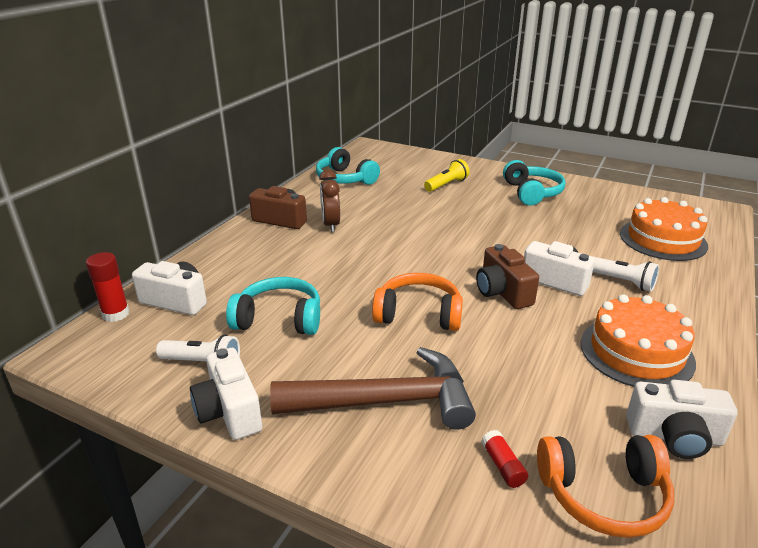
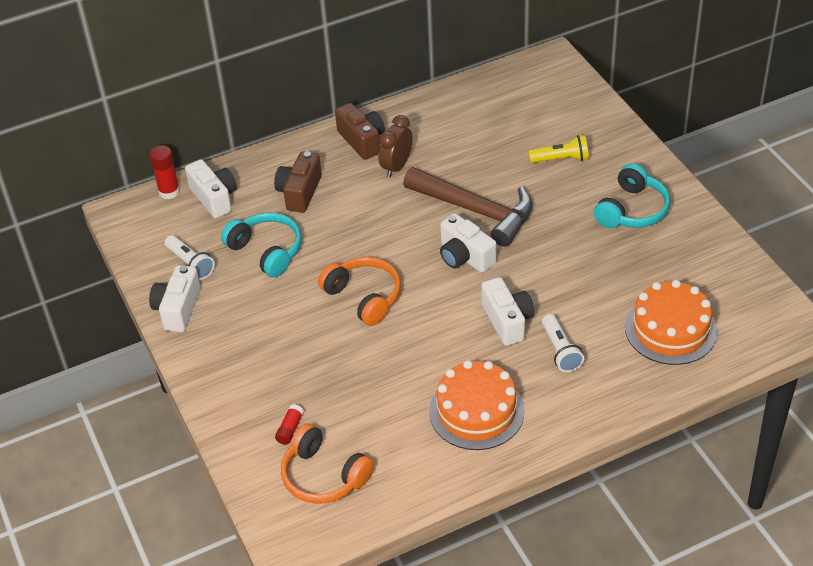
camera: 40 degrees right, 15 degrees up
brown hammer [270,347,476,430] -> brown hammer moved to [403,167,533,247]
turquoise headphones [316,147,380,185] -> none
brown camera [476,244,539,309] -> brown camera moved to [274,151,322,213]
white camera [626,380,737,459] -> white camera moved to [440,213,496,273]

